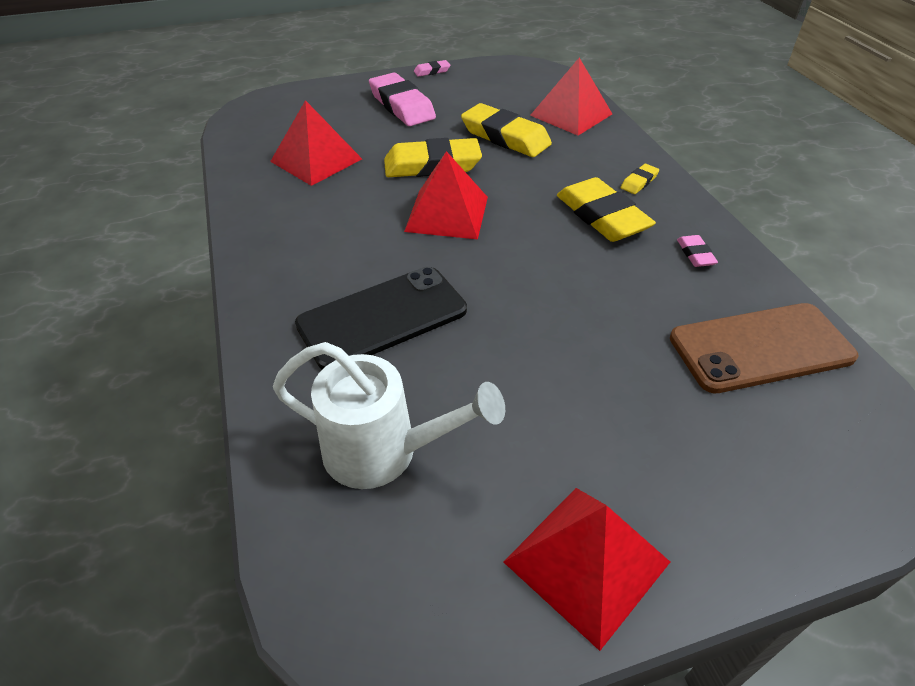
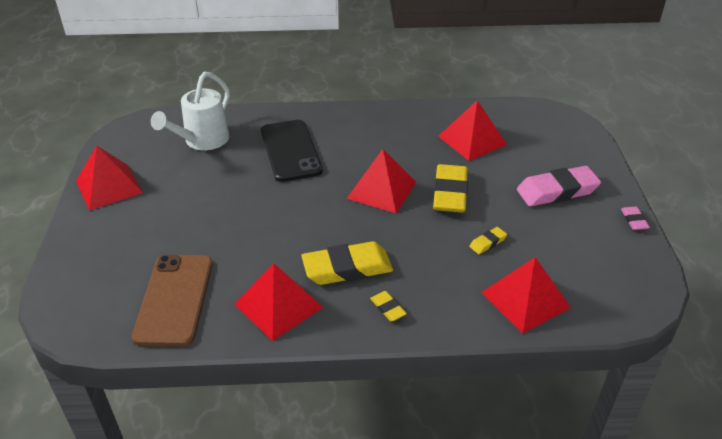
camera: 105 degrees right, 5 degrees down
yellow eraser [461,103,552,157] -> yellow eraser [469,227,507,254], size x0.46
pink eraser [677,235,718,267] -> red pyramid [234,263,323,341]

